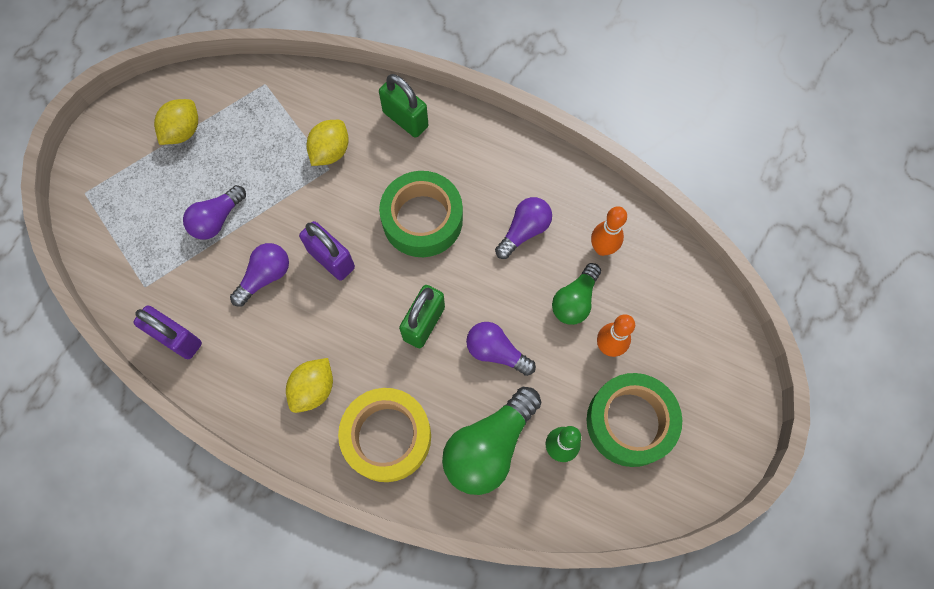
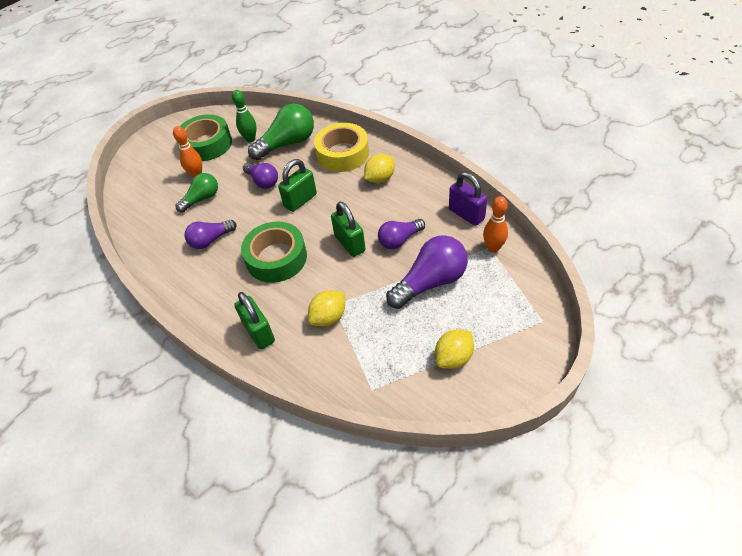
camera: 160 degrees left, 20 degrees down
purple light bulb [183,185,246,240] -> purple light bulb [386,235,468,309], size x1.62
purple padlock [299,221,355,281] -> green padlock [331,202,366,257]
orange bowling pin [591,206,627,256] -> orange bowling pin moved to [483,196,508,253]

